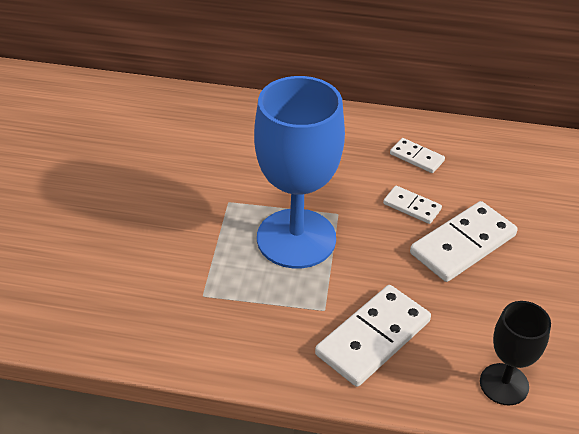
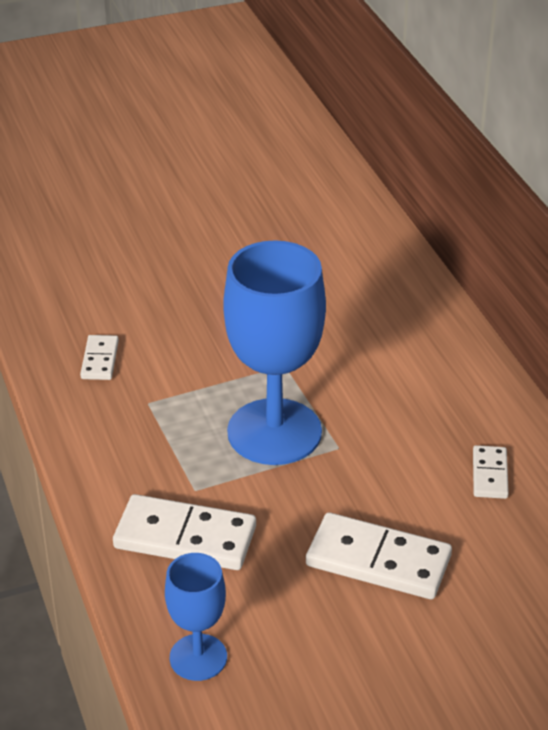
camera: 60 degrees right, 5 degrees down
white domino [383,186,442,224] -> white domino moved to [80,335,119,380]
black goblet [480,301,551,405] -> blue goblet [165,553,227,681]

